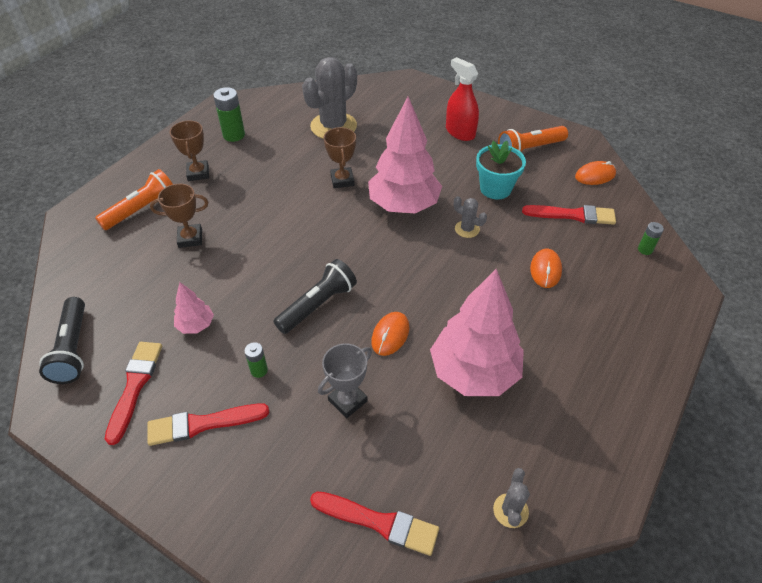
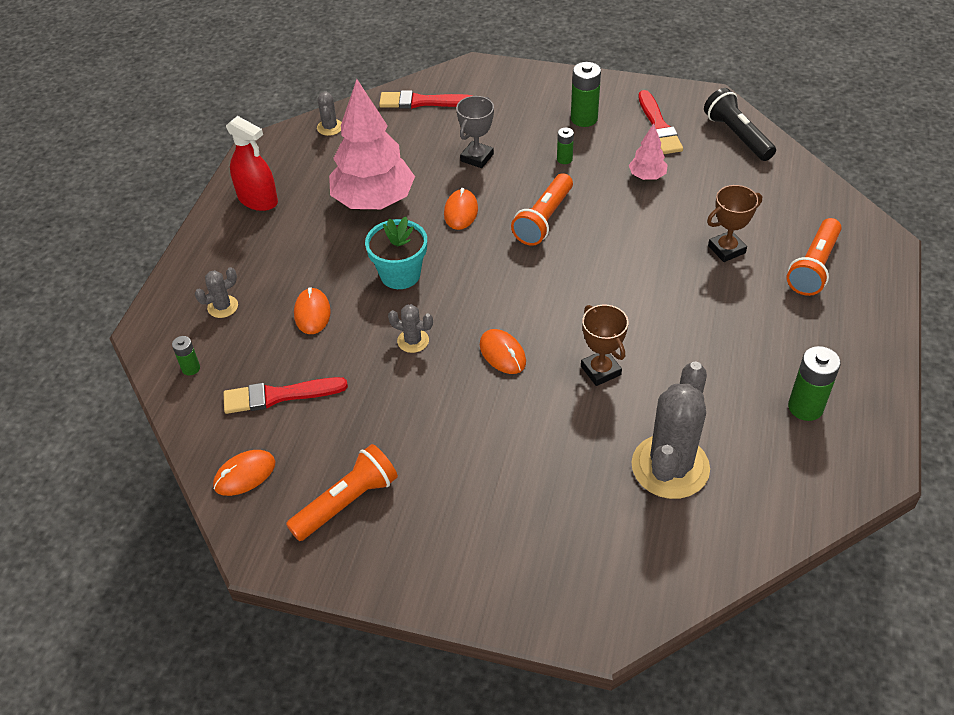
camera: 165 degrees right, 0 degrees up
red brush [147,403,269,446] -> green battery [571,62,601,127]
brown trophy [170,120,209,181] -> none
black flashlight [274,259,357,334] -> orange flashlight [511,173,573,246]
pink tree [368,97,442,213] -> orange mouse [480,329,526,374]
red spray bottle [446,57,479,141] -> red spray bottle moved to [226,116,278,211]
turquoise flower pot [476,141,526,199] -> turquoise flower pot moved to [365,216,427,289]
none -> grey cactus [195,267,238,318]

